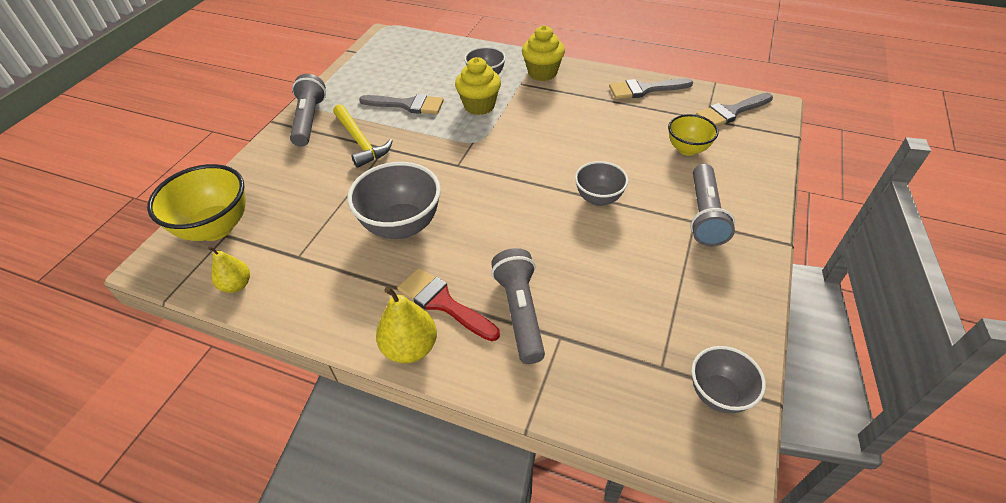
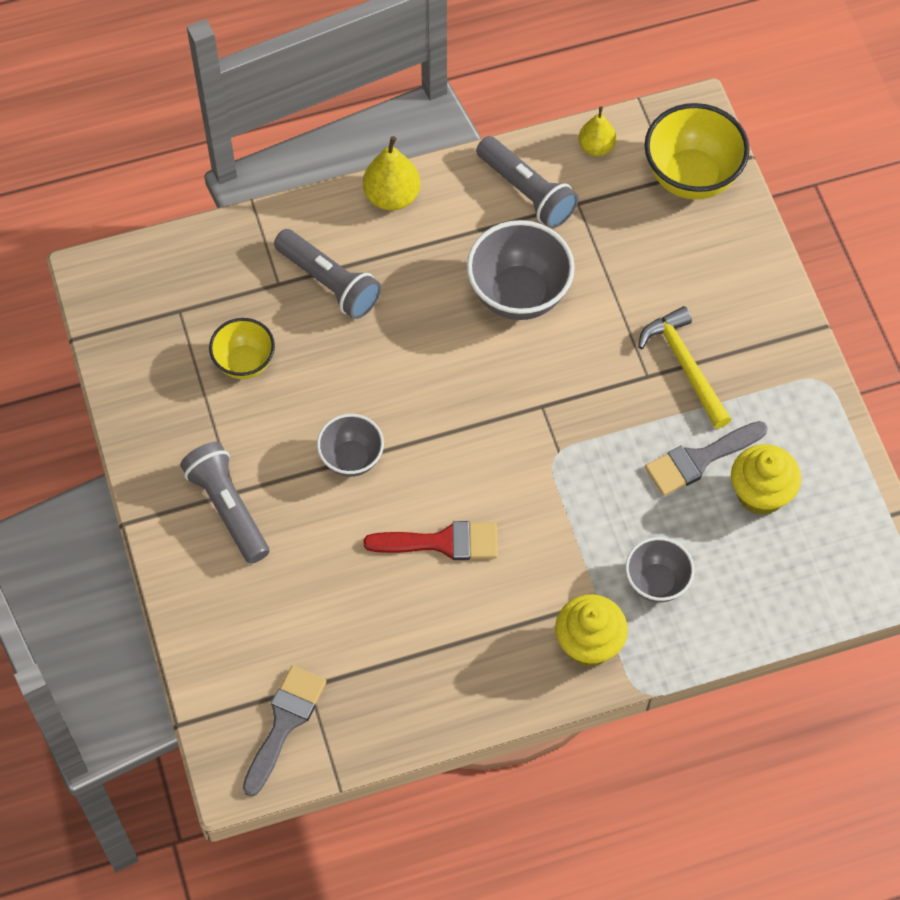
camera: 140 degrees right, 15 degrees up
grey flashlight [290,74,326,147] -> grey flashlight moved to [476,136,579,228]
yellow hammer [333,104,393,168] -> yellow hammer turned 45 degrees clockwise [638,306,732,429]
red brush [397,268,500,341] -> red brush moved to [364,521,498,560]
yellow cupcake [455,57,501,115] -> yellow cupcake moved to [731,444,801,515]
grey brush [609,78,693,99] -> none
yellow bowl [668,114,719,156] -> yellow bowl moved to [209,318,275,379]
grey bowl [692,346,766,413] -> none

